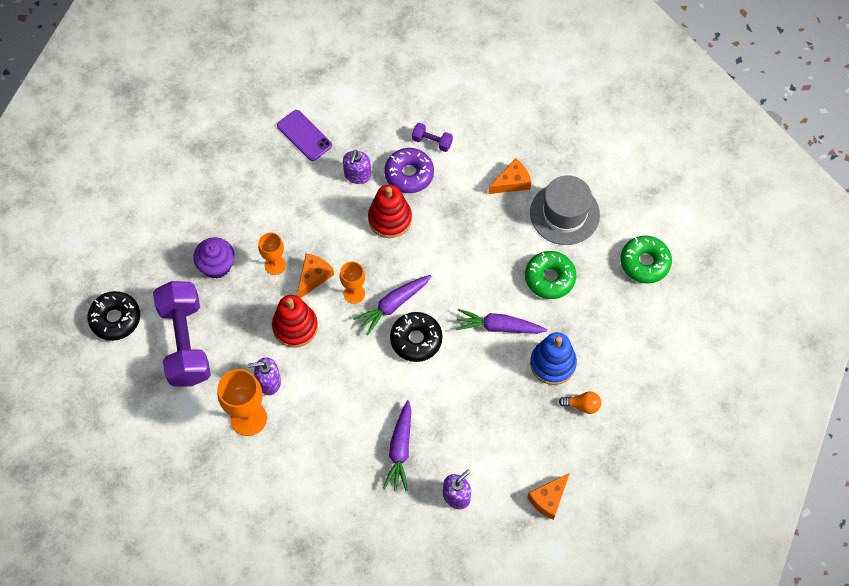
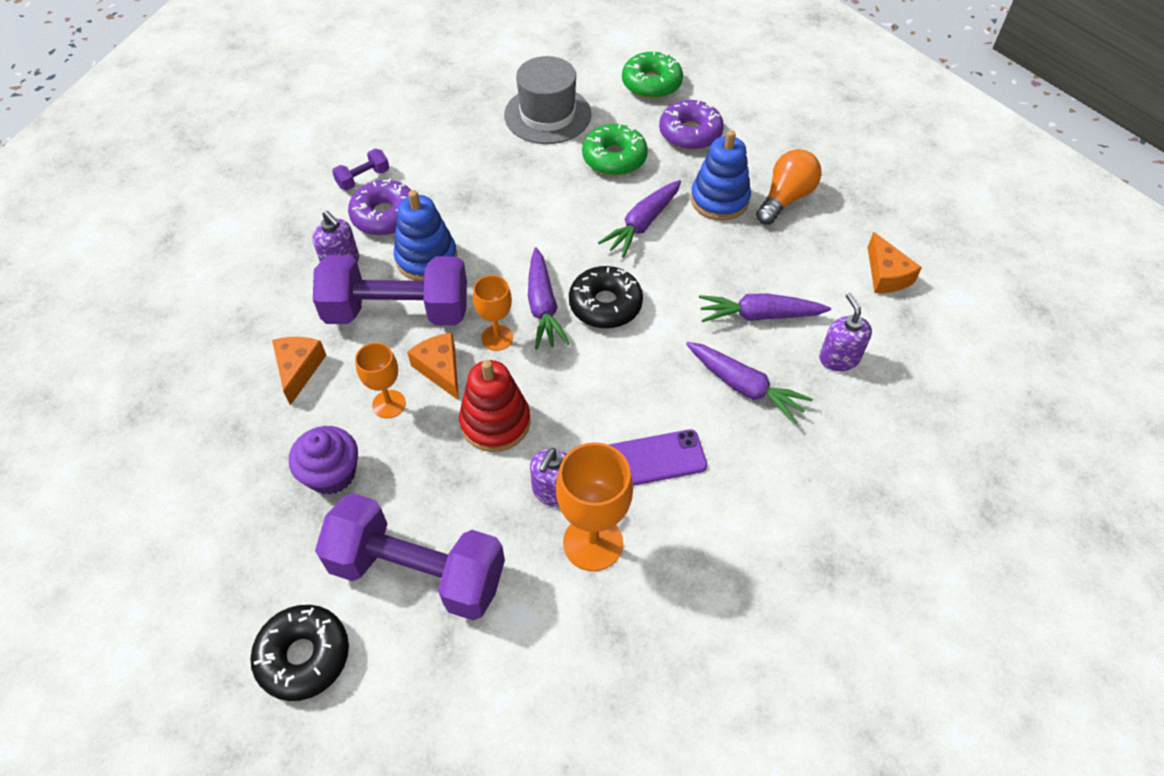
camera: 60 degrees left, 10 degrees down
purple phone [277,110,332,161] -> purple phone moved to [609,429,707,486]
red stacking toy [368,185,412,238] -> blue stacking toy [394,190,457,281]
orange cheese [488,158,531,194] -> orange cheese moved to [272,337,326,405]
orange light bulb [558,391,601,414] -> orange light bulb [756,149,821,225], size x1.65
none -> purple dumbbell [313,255,467,325]
none -> purple donut [659,100,724,150]
none -> purple carrot [699,293,831,322]

